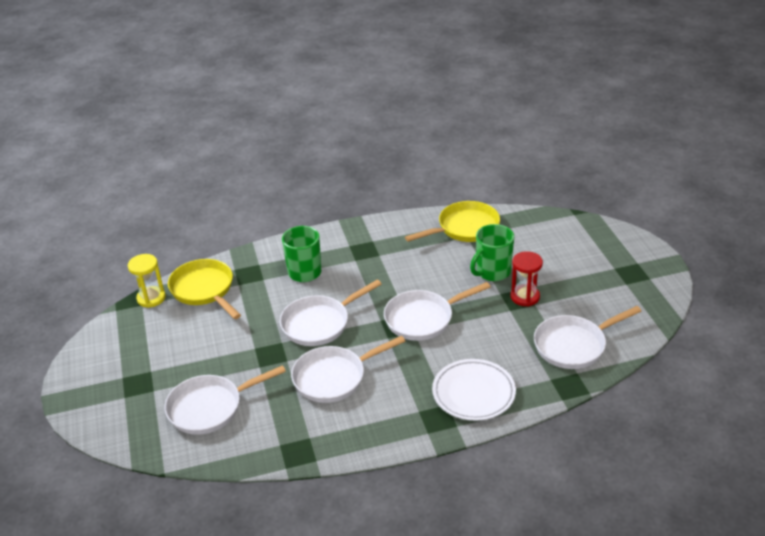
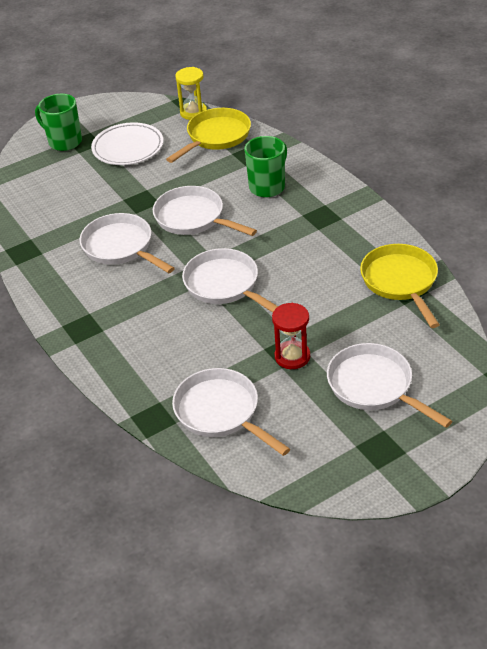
camera: 75 degrees right, 5 degrees up
white pan [165,365,286,435] -> white pan moved to [327,343,452,428]
yellow pan [405,201,500,242] -> yellow pan turned 150 degrees counterclockwise [360,244,440,328]
white plate [432,359,516,421] -> white plate moved to [91,122,163,165]
green mug [470,224,514,281] -> green mug moved to [35,94,82,151]

